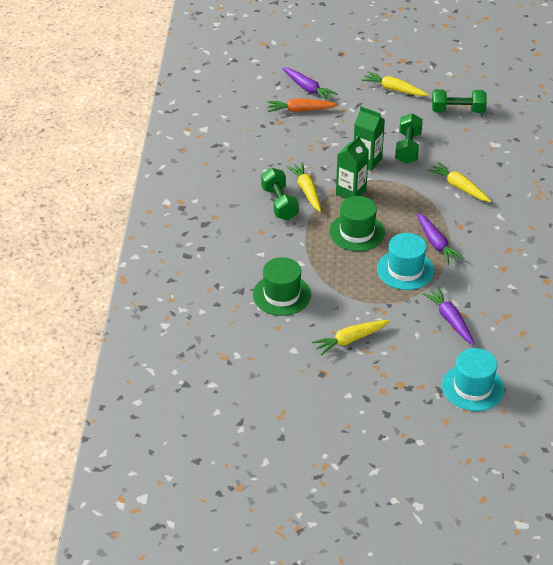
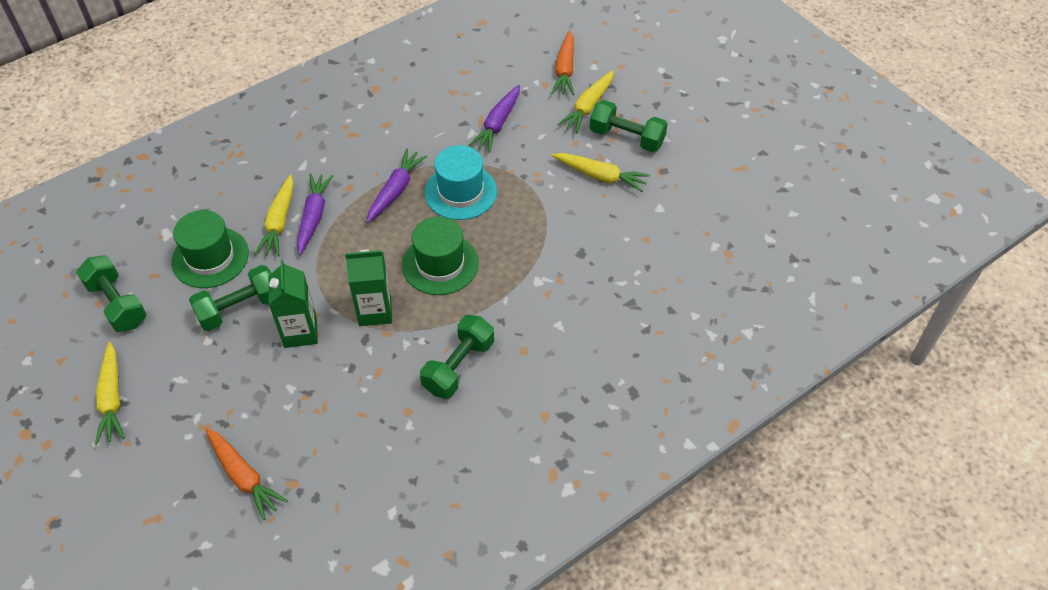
camera: 130 degrees left, 10 degrees up
green hat [253,257,311,316] -> green hat moved to [171,210,249,288]
purple carrot [282,67,337,101] -> purple carrot moved to [297,173,333,255]
yellow carrot [286,162,321,212] -> yellow carrot moved to [557,70,614,133]
turquoise hat [442,348,504,411] -> orange carrot [552,30,574,95]
none -> green dumbbell [590,100,668,152]

